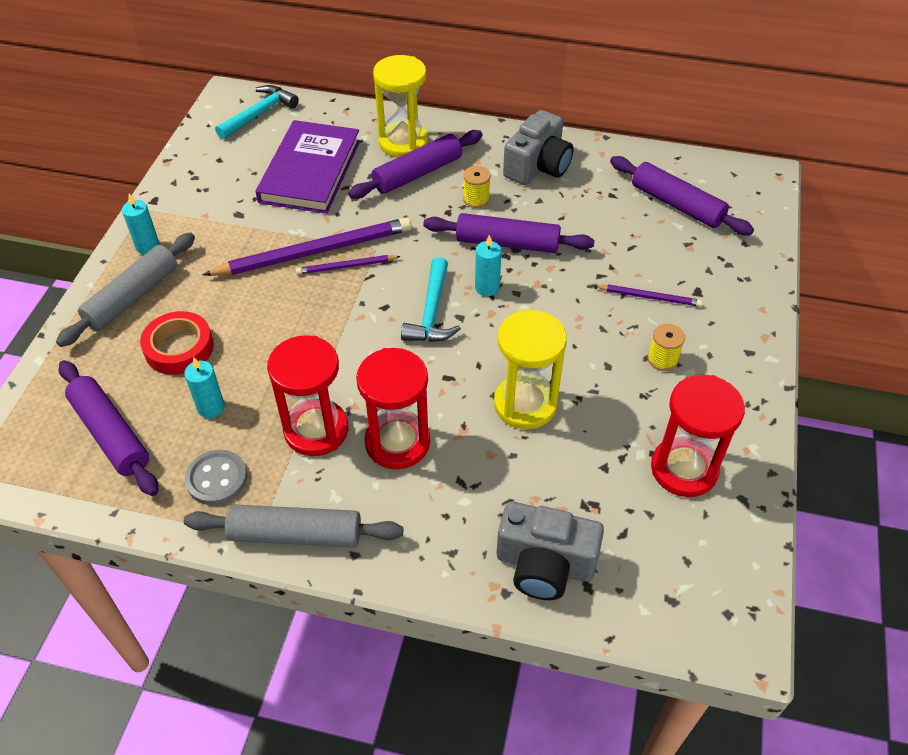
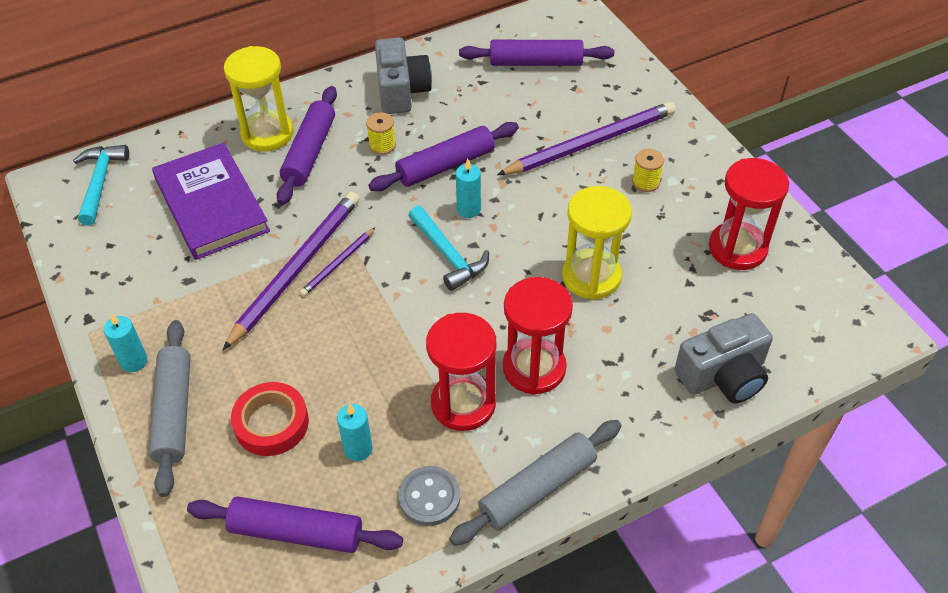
camera: 40 degrees left, 0 degrees up
purple pencil [594,285,703,307] -> purple pencil [497,102,675,175], size x2.05

